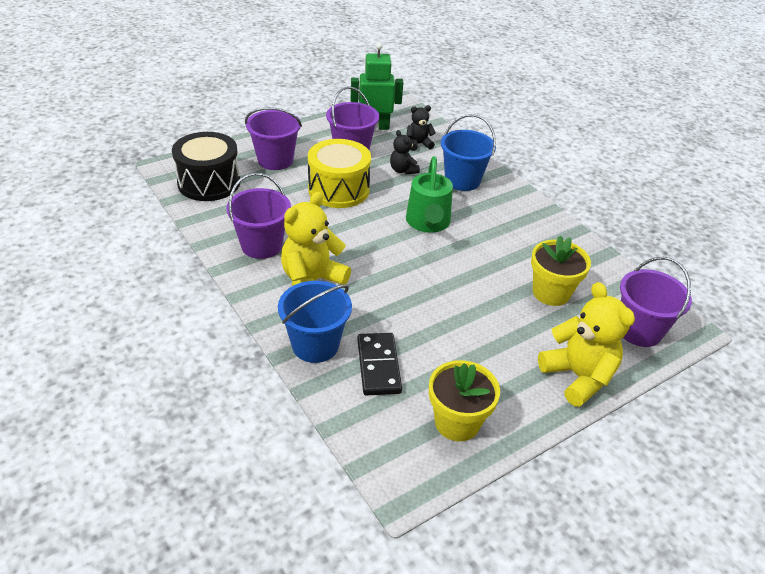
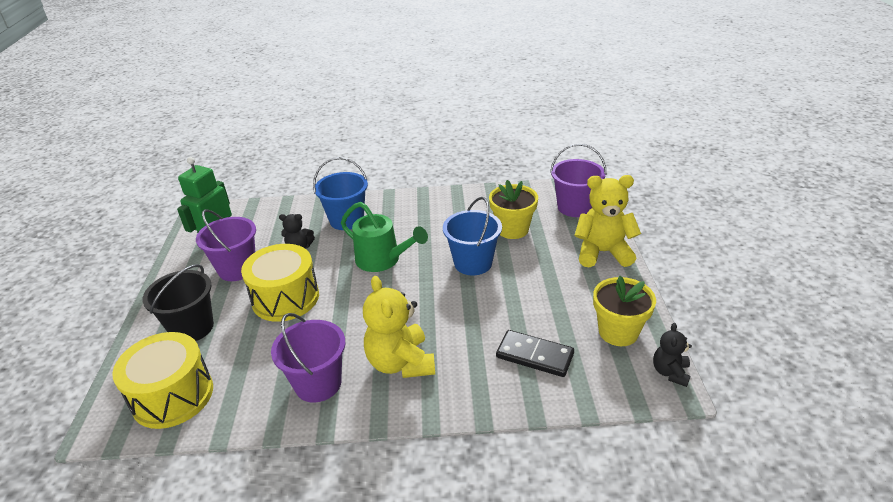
camera: 55 degrees left, 5 degrees down
black drum [172,132,240,201] -> yellow drum [112,332,213,429]
purple bucket [245,107,302,170] -> black bucket [143,264,214,341]
blue bucket [278,281,352,363] -> blue bucket moved to [443,197,502,275]
black teddy bear [406,105,436,151] -> black teddy bear moved to [653,323,692,387]

